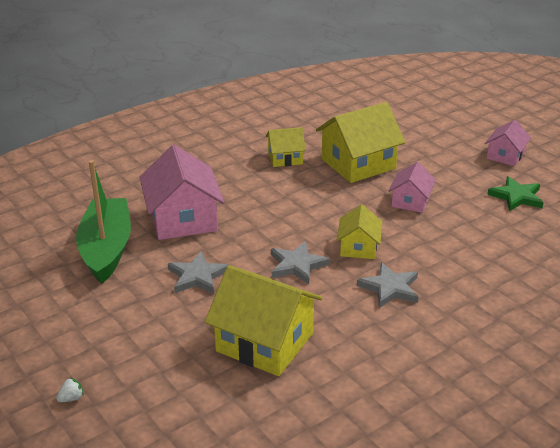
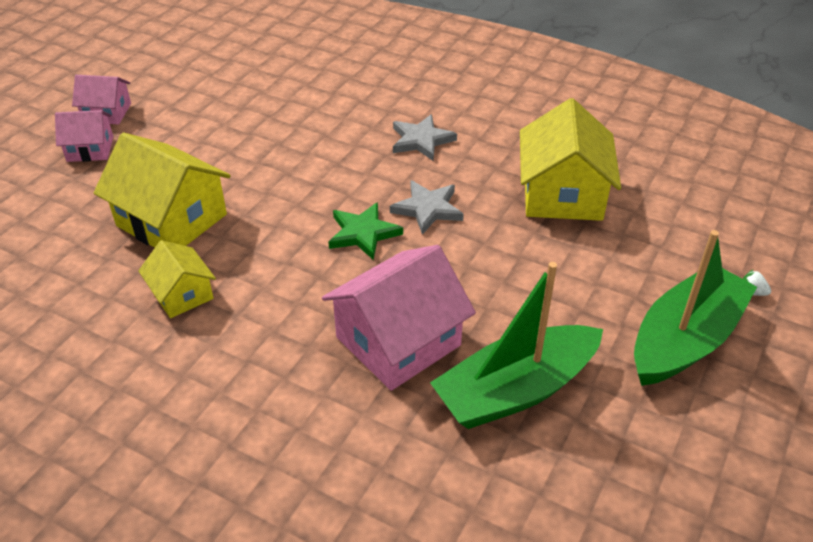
camera: 115 degrees left, 10 degrees up
grey star [168,251,228,294] -> none
yellow house [337,204,382,259] -> none
pink house [389,162,436,213] -> pink house moved to [55,110,113,162]
green star [487,176,544,211] -> green star moved to [328,202,403,260]
none -> green boat [634,230,757,386]

